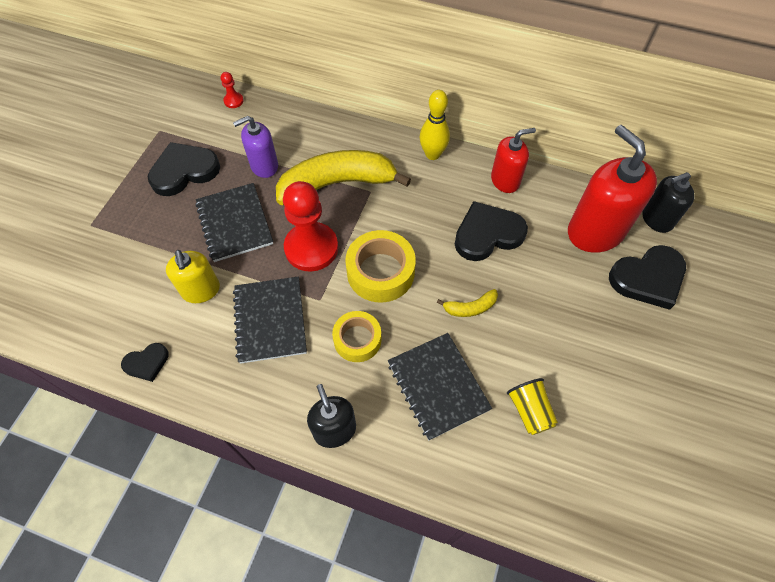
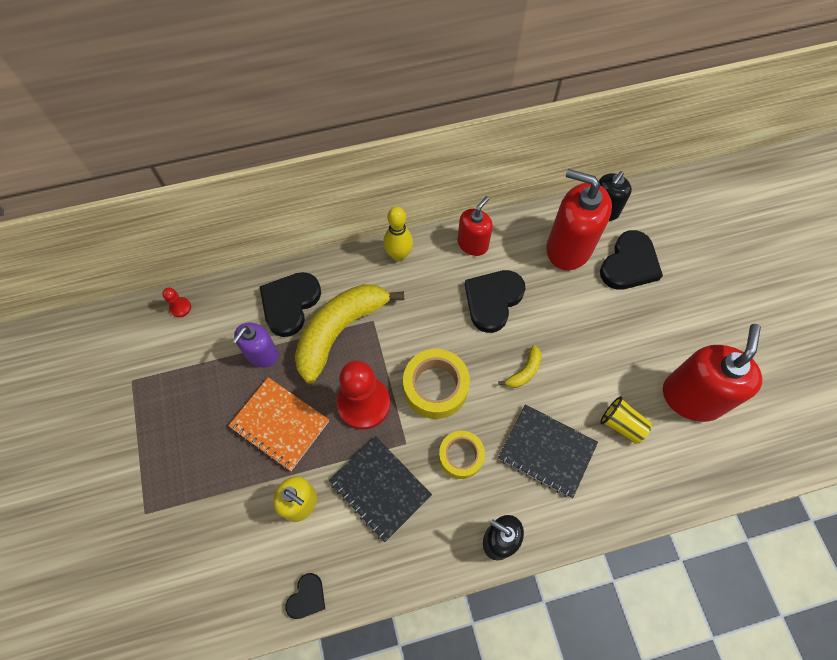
camera: 35 degrees left, 5 degrees up
black heart [148,142,220,196] -> black heart moved to [259,272,321,337]
black notebook [195,183,273,262] -> orange notebook [228,377,329,471]
none -> red soap dispenser [663,324,762,422]

